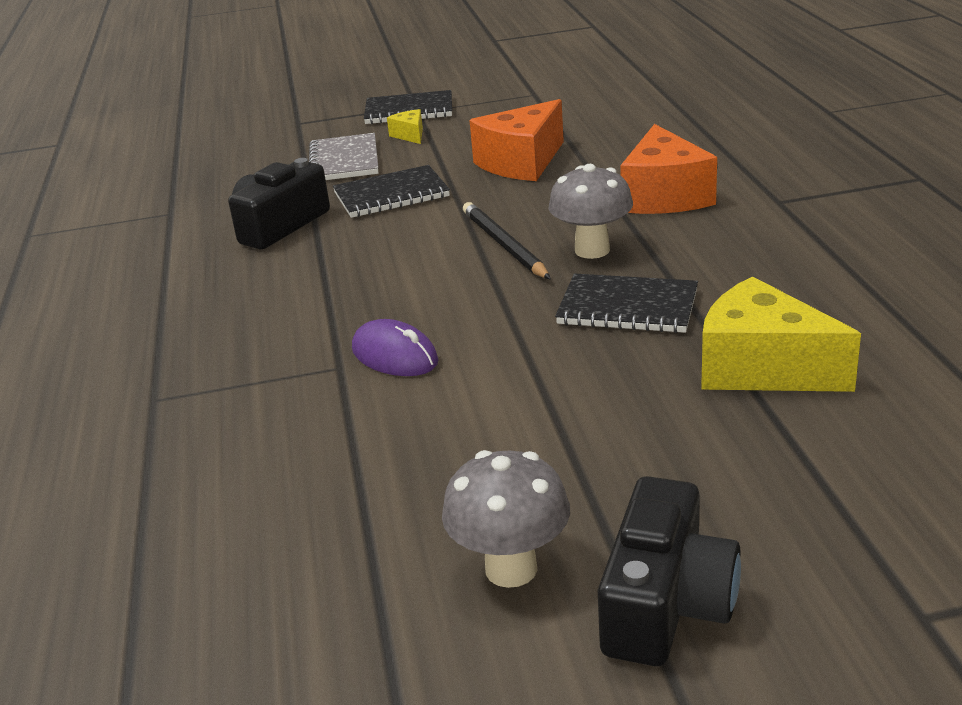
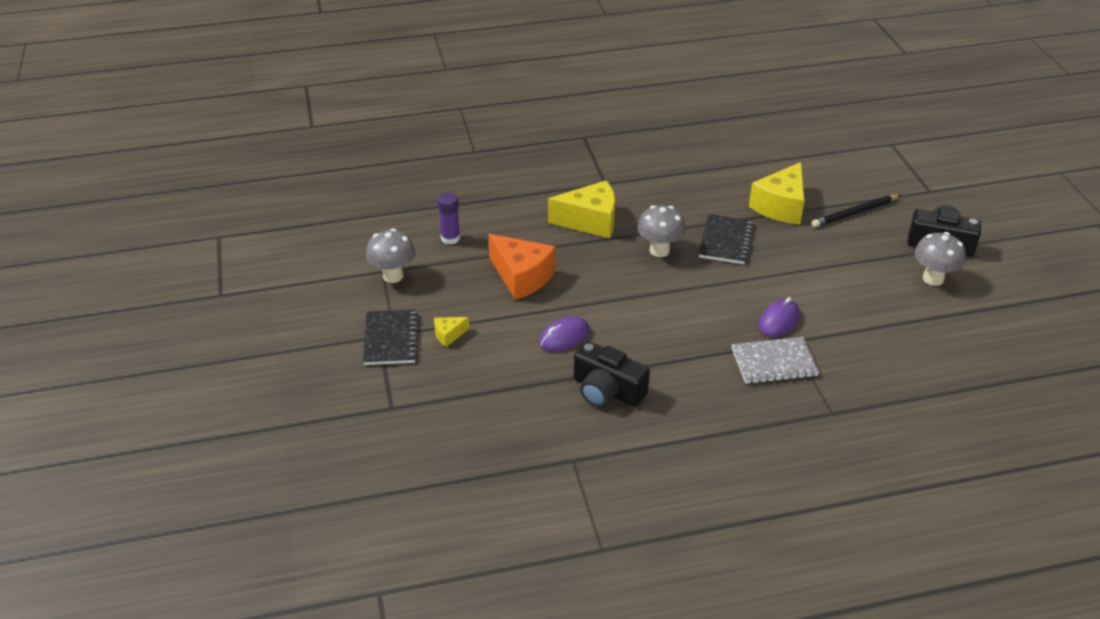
camera: 95 degrees left, 10 degrees up
grey notebook [309,133,379,180] -> grey notebook moved to [732,337,819,384]
black notebook [333,165,450,218] -> purple mouse [539,316,590,352]
black pencil [463,202,551,279] -> black pencil moved to [812,195,901,227]
orange cheese [620,124,717,214] -> yellow cheese [548,180,615,238]
none -> grey mushroom [366,229,415,283]
none -> purple glue stick [438,192,460,245]

